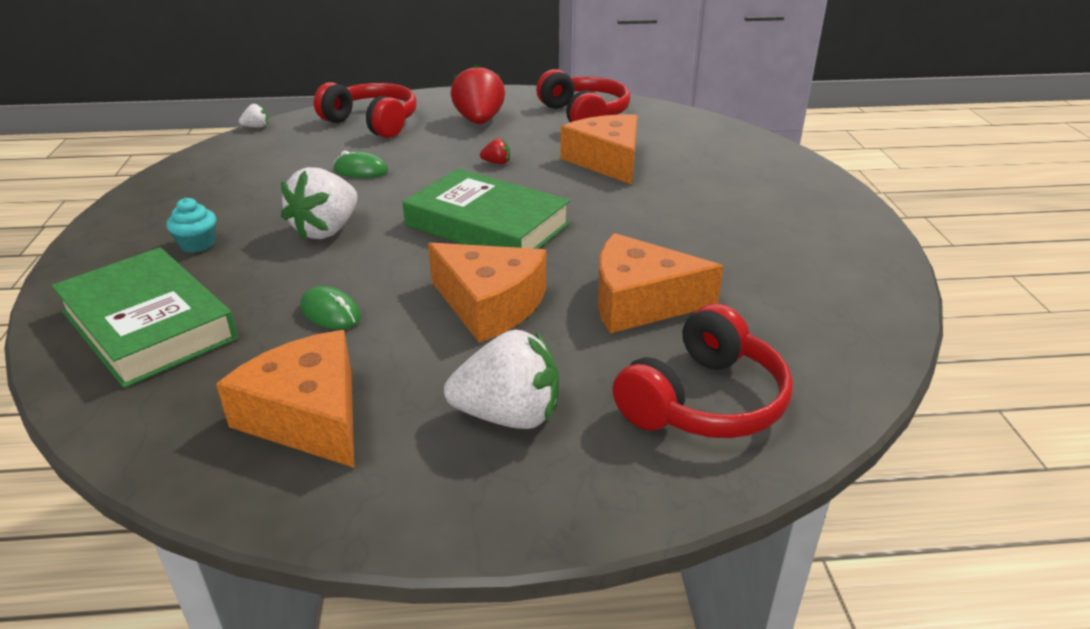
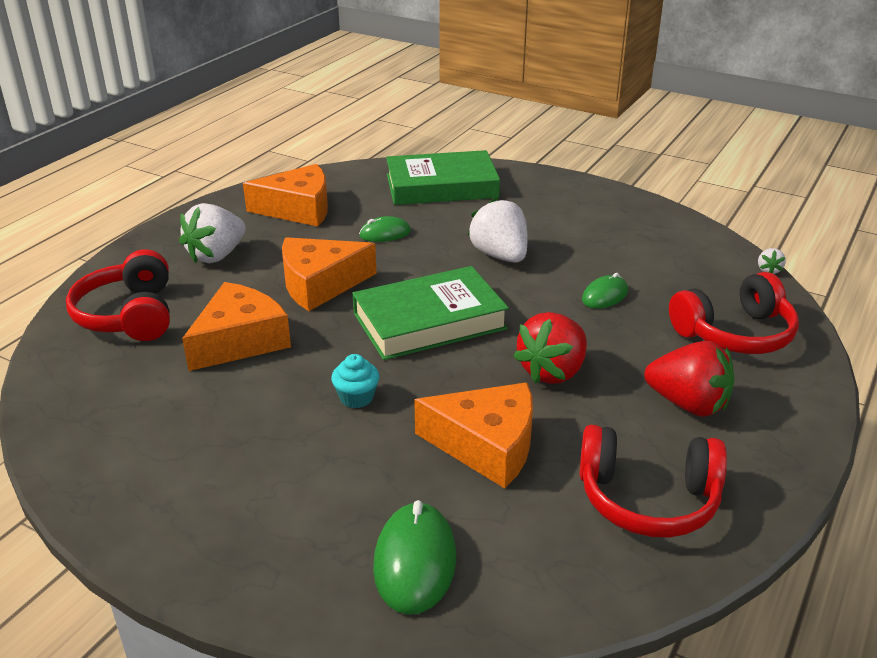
camera: 125 degrees right, 0 degrees up
turquoise cupcake [166,198,216,253] -> turquoise cupcake moved to [331,354,379,408]
red strawberry [480,138,510,164] -> red strawberry [513,312,587,384], size x2.30
none -> green mouse [373,500,456,615]

